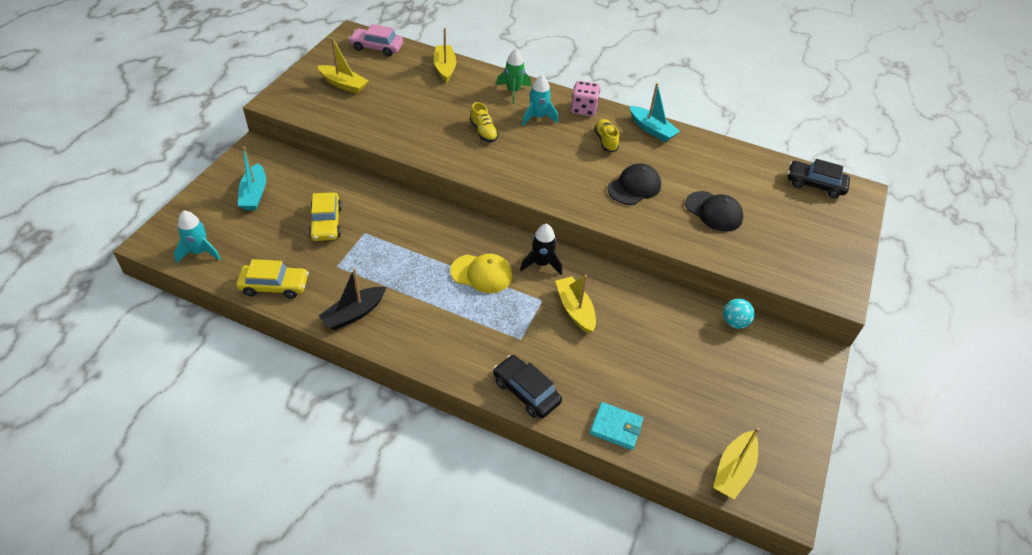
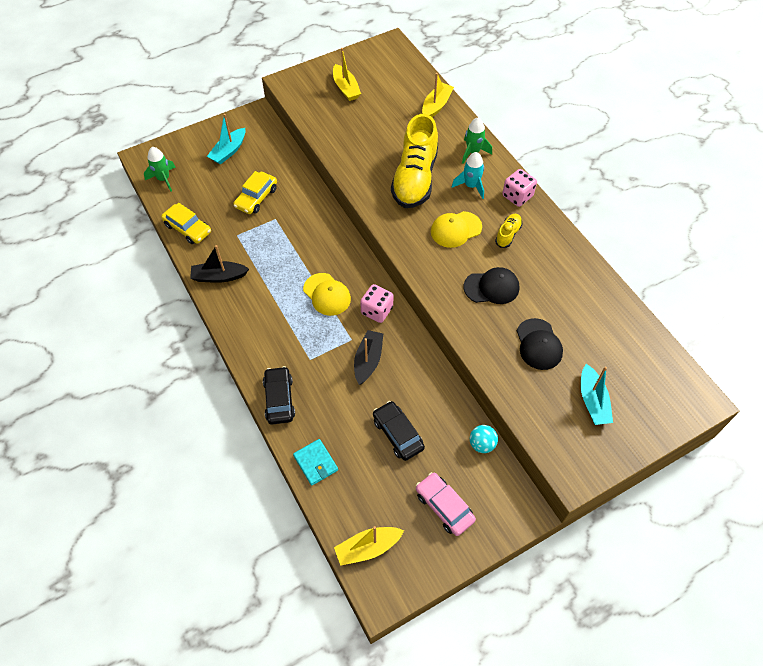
camera: 40 degrees right, 10 degrees up
turquoise rocket [174,210,221,263] -> green rocket [144,147,176,192]
pink car [349,24,403,57] -> pink car moved to [416,472,476,536]
yellow shoe [470,102,498,142] -> yellow shoe [391,114,438,208], size x2.29
black rocket [520,224,562,275] -> pink dice [360,284,393,323]
yellow boat [555,274,596,334] -> black boat [354,330,383,385]
turquoise boat [630,83,680,142] -> turquoise boat moved to [581,364,613,425]
black car [787,159,850,198] -> black car moved to [373,401,425,461]
none -> yellow cap [431,211,482,248]

